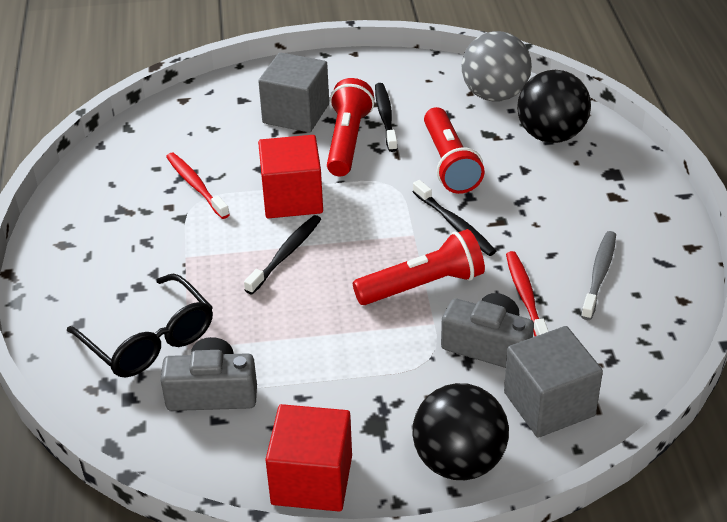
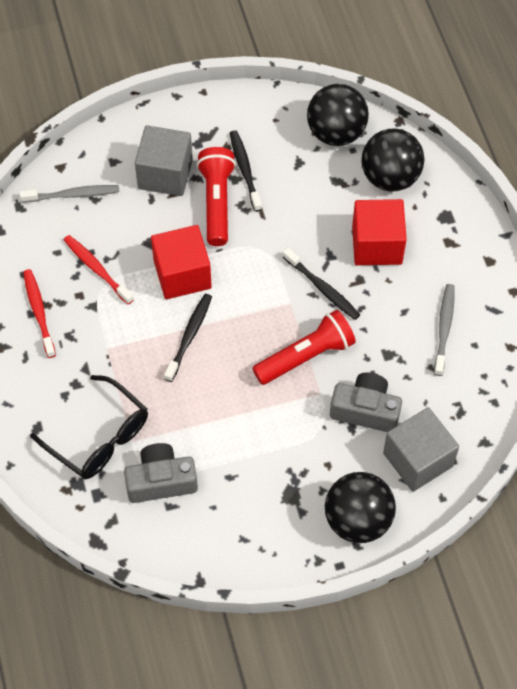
camera: 10 degrees left, 20 degrees up
red cube [265,404,352,512] -> red cube moved to [352,199,407,265]
red flashlight [424,107,485,194] -> none
grey ball [462,31,532,102] -> black ball [307,84,369,146]
red toothbrush [506,251,549,336] -> red toothbrush moved to [23,269,56,358]
none -> grey toothbrush [20,185,119,203]

